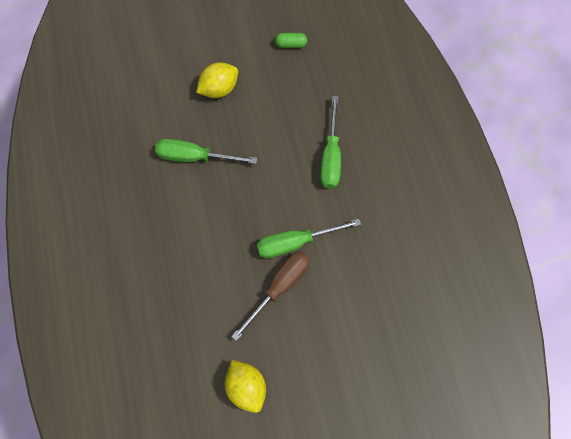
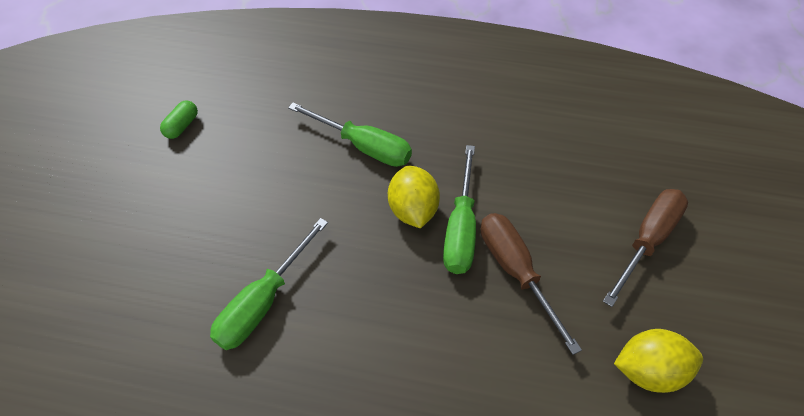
camera: 65 degrees left, 15 degrees down
yellow lemon [196,62,238,98] -> yellow lemon moved to [388,166,440,228]
none -> brown screwdriver [603,189,688,307]

